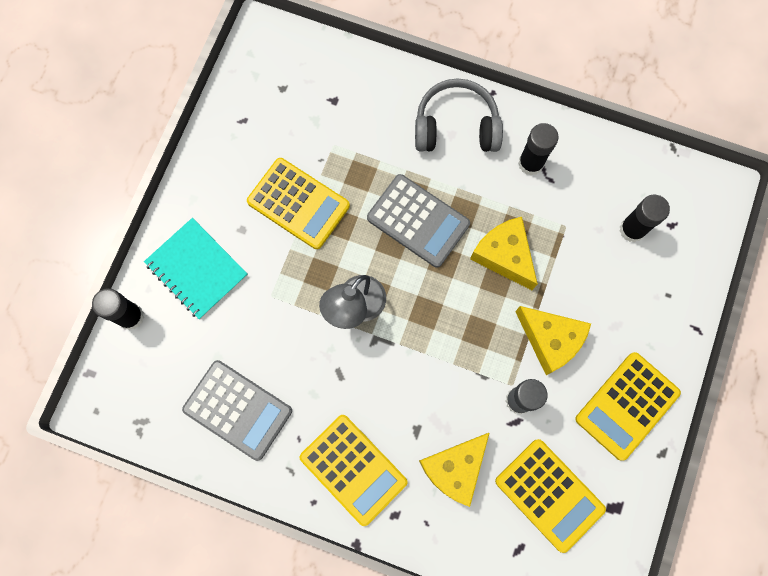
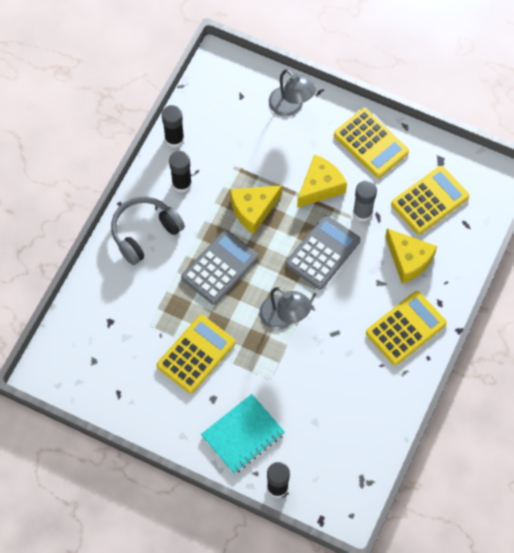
camera: 85 degrees left, 10 degrees down
grey calculator [182,360,292,461] -> grey calculator moved to [286,215,360,290]
grey headphones [415,78,503,152] -> grey headphones turned 45 degrees clockwise [111,196,185,265]
black glue stick [620,195,670,242] -> black glue stick moved to [162,105,184,148]
none -> grey lamp [269,69,316,116]

